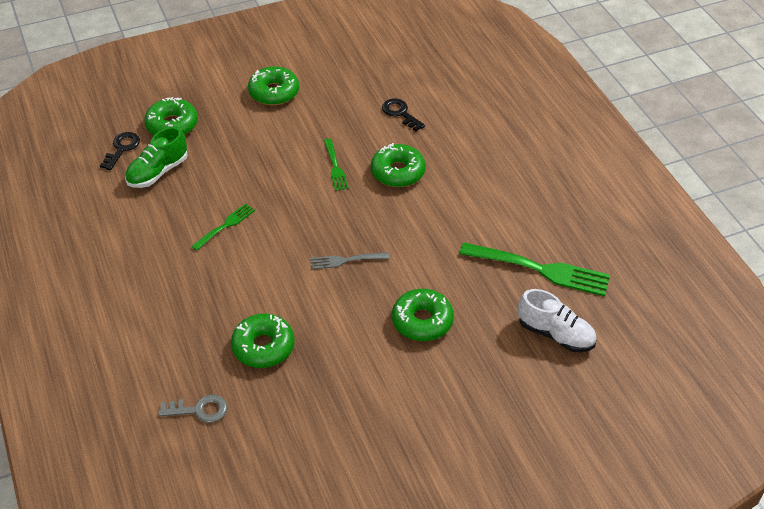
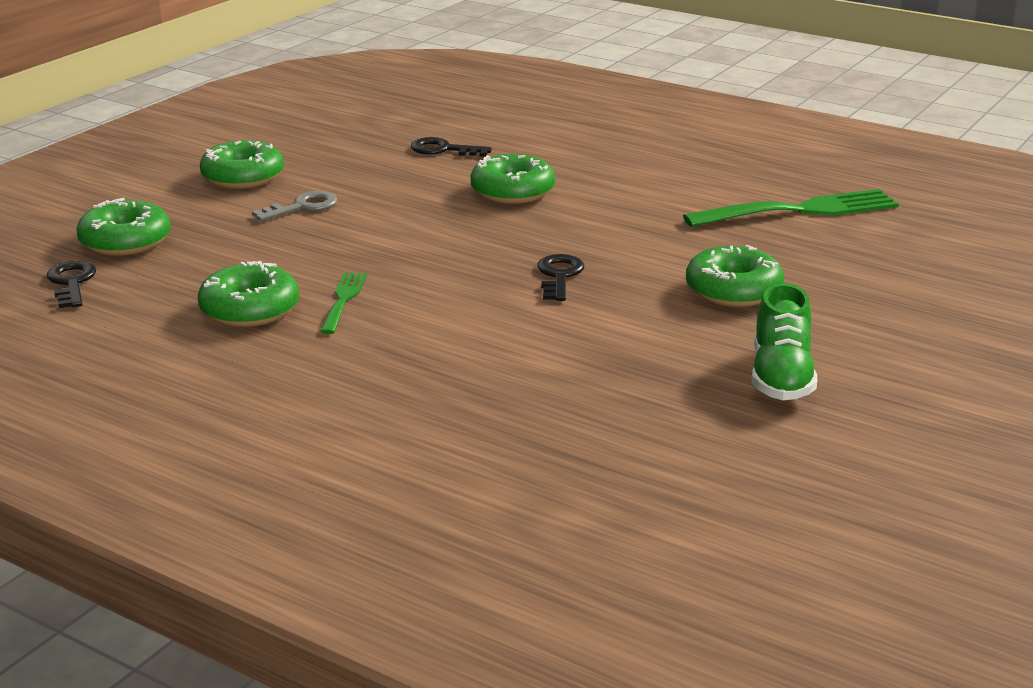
camera: 35 degrees left, 20 degrees down
green shoe [125,127,188,188] -> green shoe moved to [752,283,817,400]
grey key [159,394,228,423] -> grey key moved to [252,191,338,221]
green donut [231,314,295,368] -> green donut moved to [198,261,299,327]
grey fork [310,252,389,270] -> black key [537,254,584,301]
green fork [324,139,349,191] -> none
white shoe [518,289,597,352] -> none

